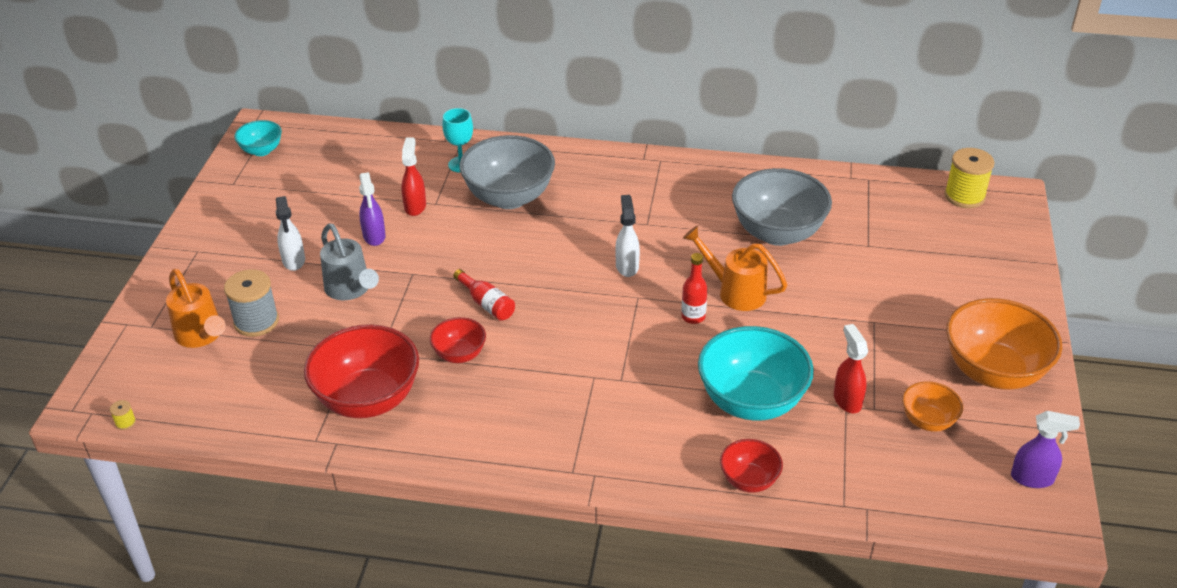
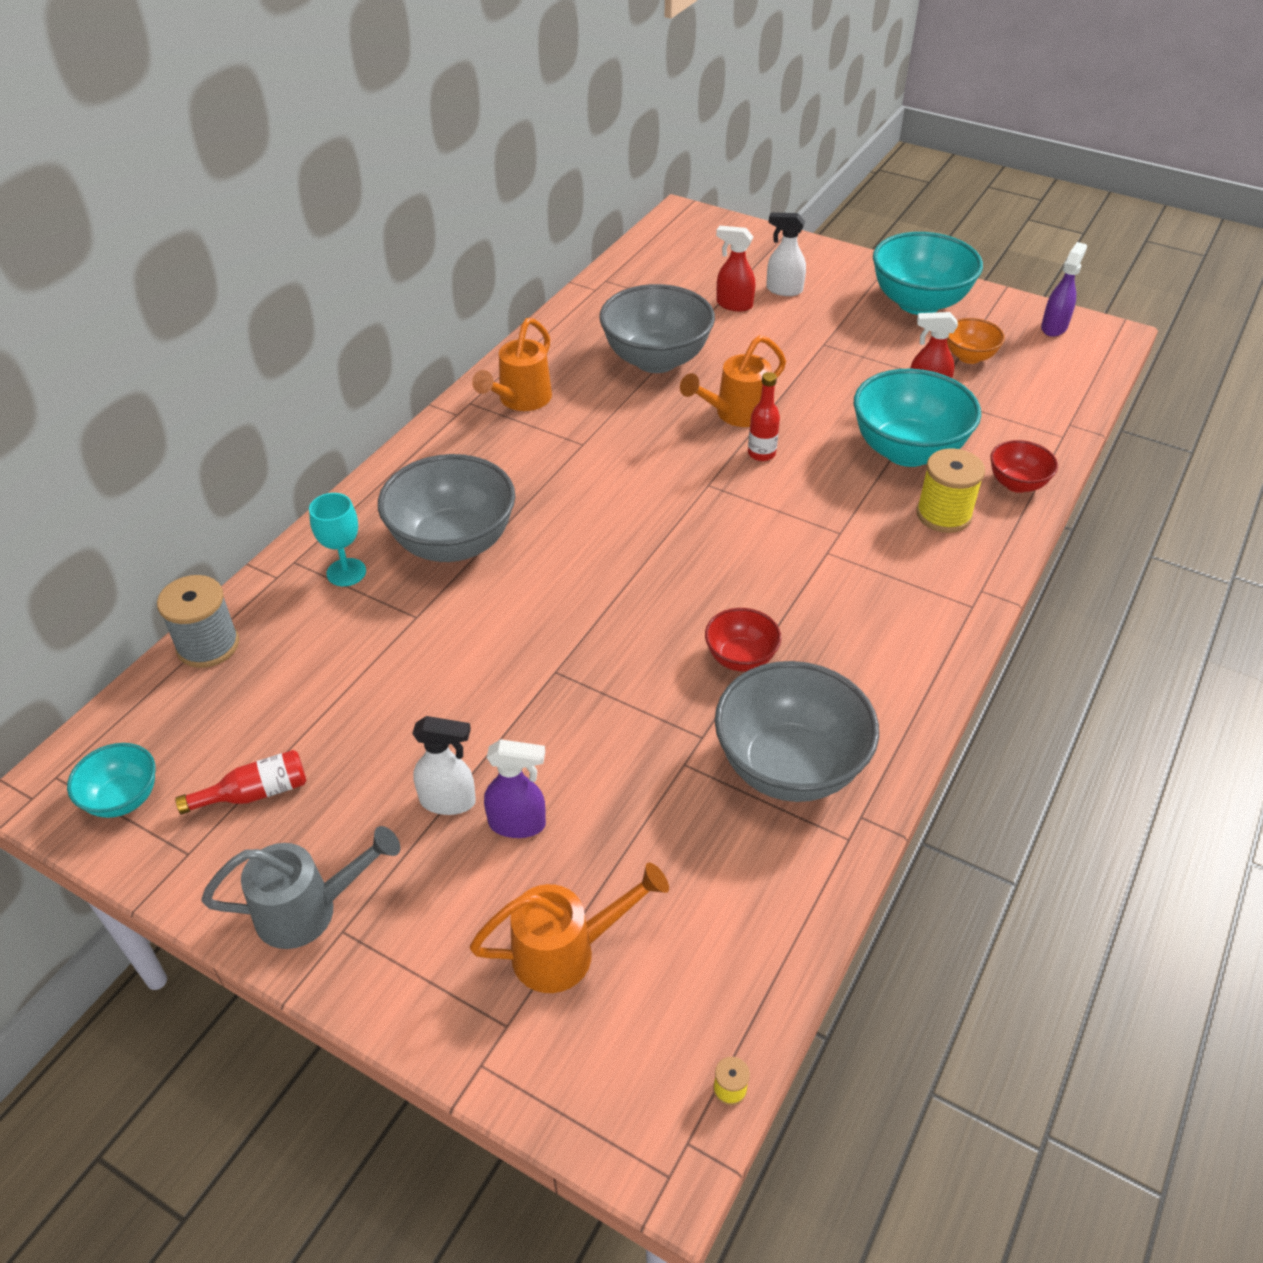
camera: 70 degrees left, 5 degrees up
grey spool [224,269,279,337] -> grey spool moved to [157,575,239,668]
red bowl [304,324,419,418] -> grey bowl [715,661,879,802]
grey watering can [320,223,379,300] -> grey watering can moved to [201,826,400,949]
purple spray bottle [359,172,386,246] -> purple spray bottle moved to [484,739,546,838]
red spray bottle [401,137,426,216] -> red spray bottle moved to [716,226,755,312]
red bottle [453,269,515,321] -> red bottle moved to [175,750,306,815]
white spray bottle [615,195,640,277] -> white spray bottle moved to [766,212,806,296]
yellow spool [944,148,995,208] -> yellow spool moved to [916,448,985,533]
orange bowl [946,298,1062,390] -> turquoise bowl [873,232,983,315]
none -> orange watering can [472,318,552,411]

